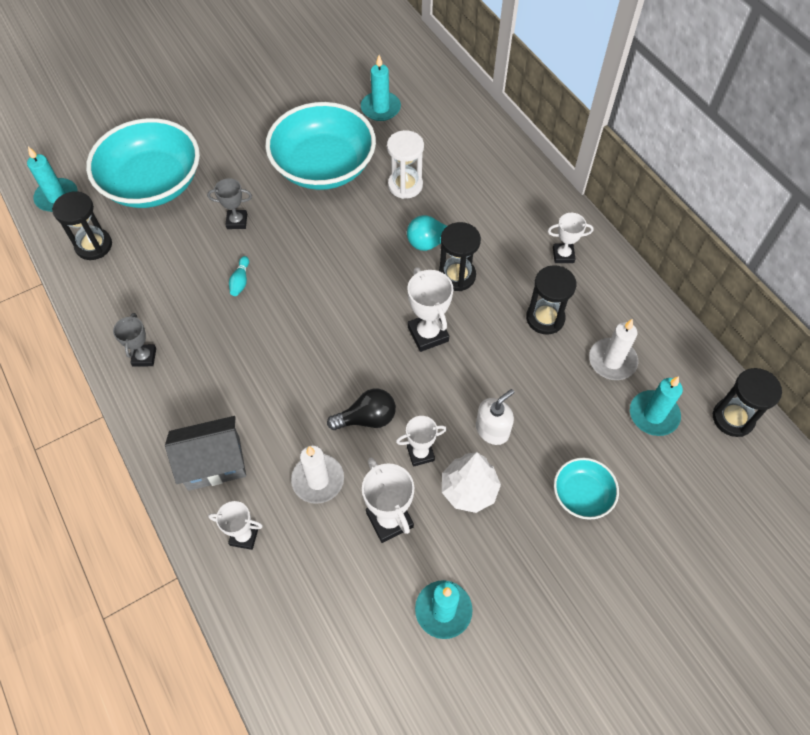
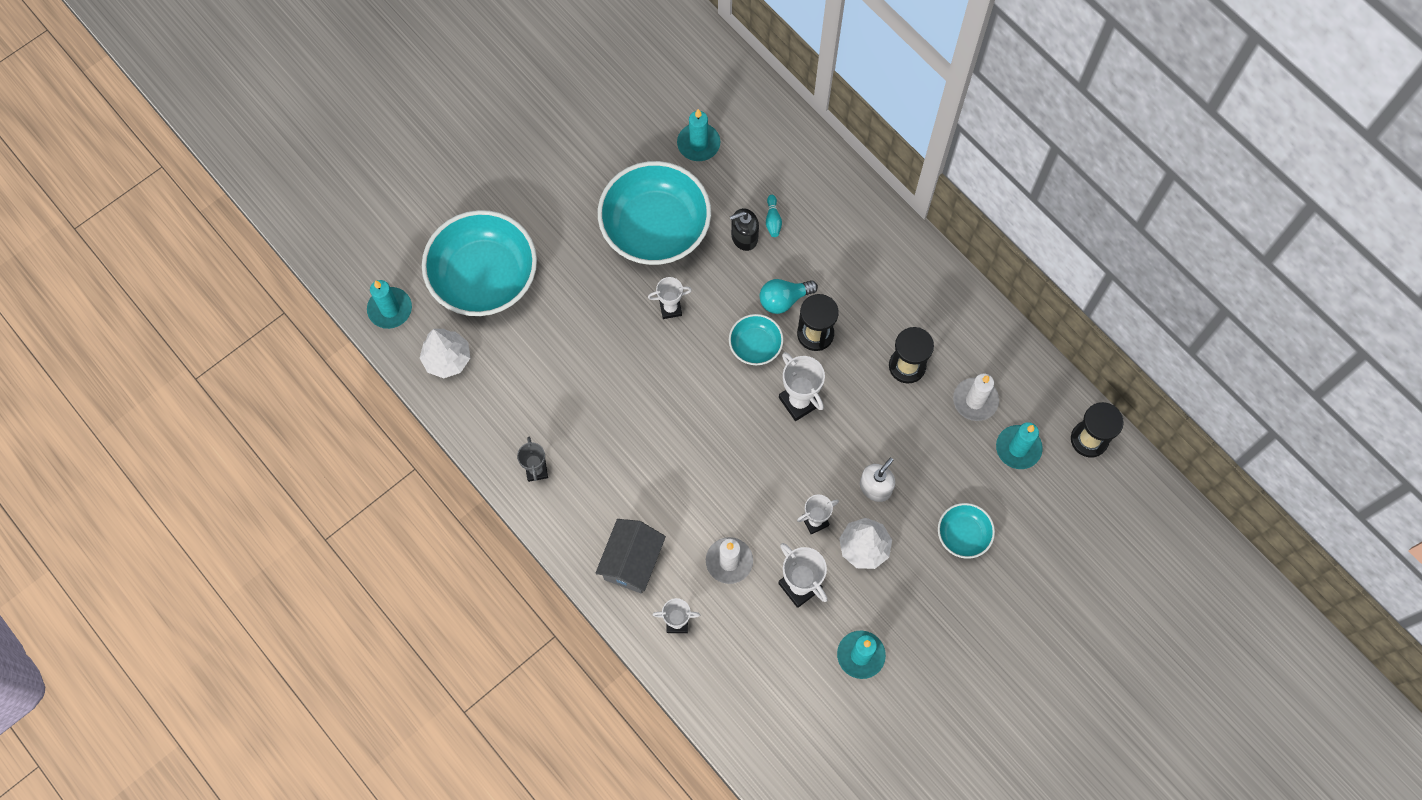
camera: 10 degrees left, 10 degrees up
black hourglass [52,191,112,260] -> white tree [420,329,470,378]
grey house [165,416,246,491] -> grey house turned 45 degrees counterclockwise [595,519,666,593]
grey trophy [207,178,252,229] -> none
turquoise bowling pin [229,256,249,296] -> turquoise bowling pin moved to [766,195,782,237]
black light bulb [327,389,396,430] -> none
white hourglass [387,130,424,199] -> black soap dispenser [730,208,759,251]
white trophy [548,213,594,263] -> white trophy moved to [648,277,692,319]
none -> turquoise bowl [729,314,784,365]

